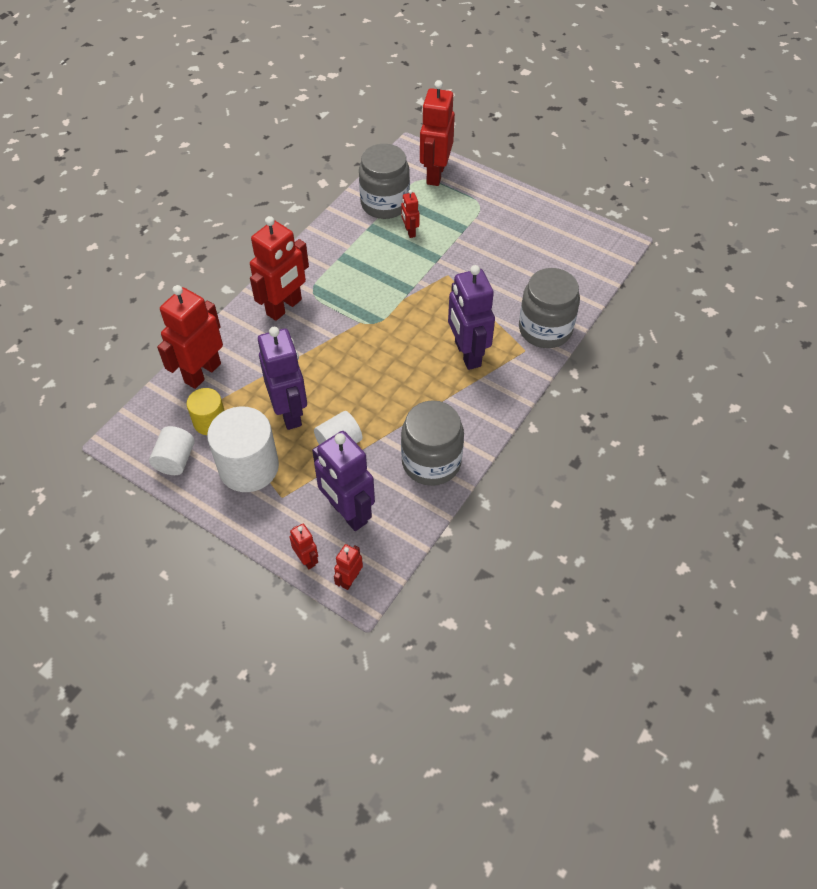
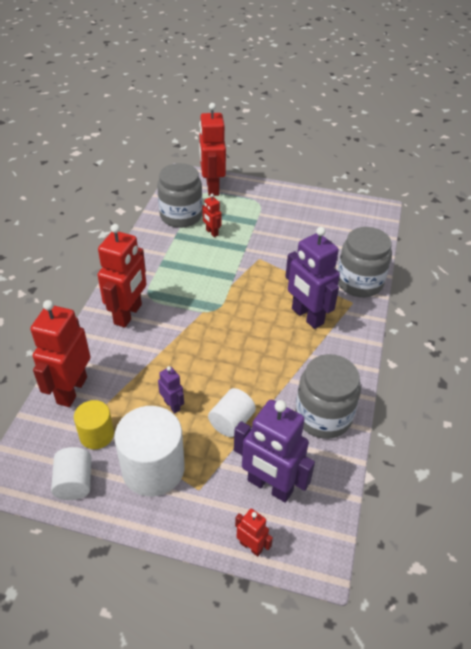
camera: 20 degrees left, 10 degrees down
purple robot [258,327,307,430] -> purple robot [158,366,184,413], size x0.48
red robot [334,544,363,590] -> none

